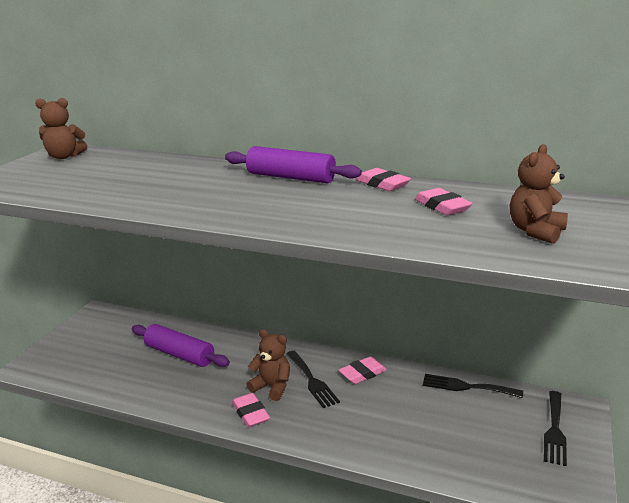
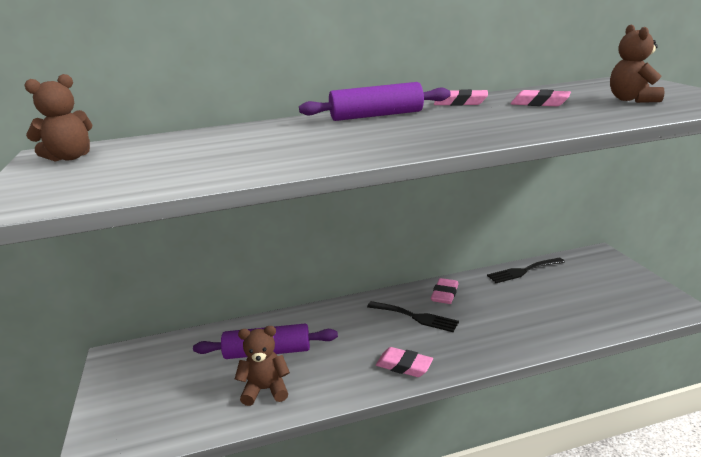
camera: 35 degrees left, 0 degrees up
brown teddy bear [246,329,290,401] -> brown teddy bear moved to [235,326,290,406]
black fork [544,391,567,466] -> none

